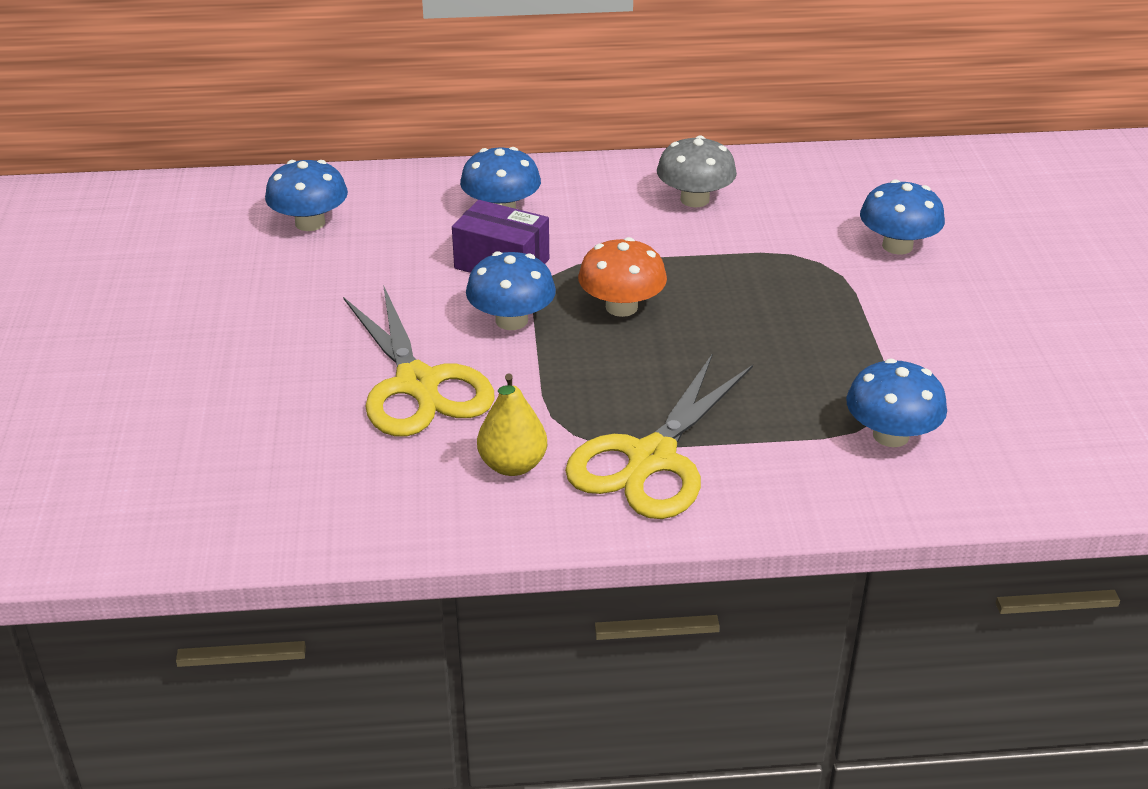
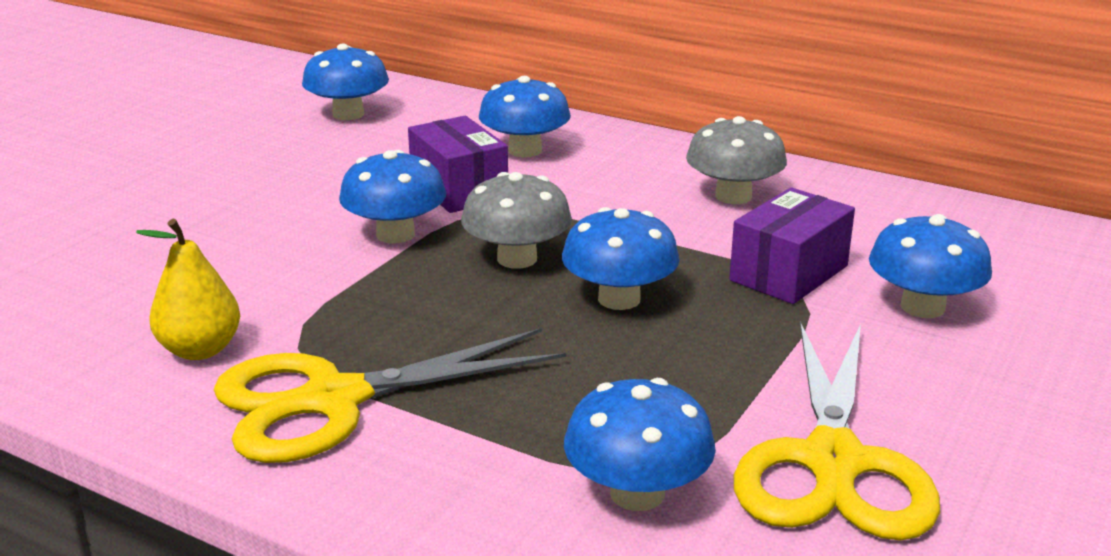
camera: 35 degrees right, 10 degrees down
yellow scissors [343,285,495,436] -> yellow scissors moved to [734,322,940,541]
orange mushroom [578,237,667,317] -> grey mushroom [461,172,572,269]
none -> blue mushroom [562,207,680,310]
none -> purple box [729,187,855,304]

